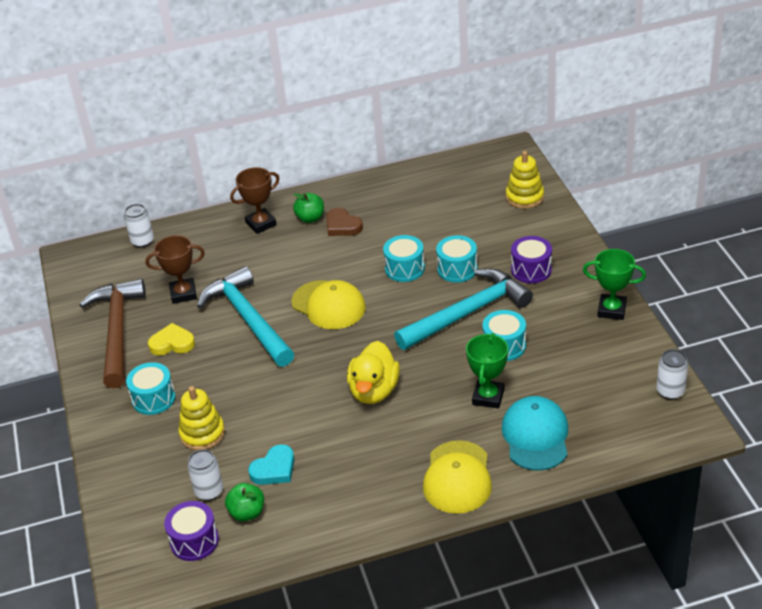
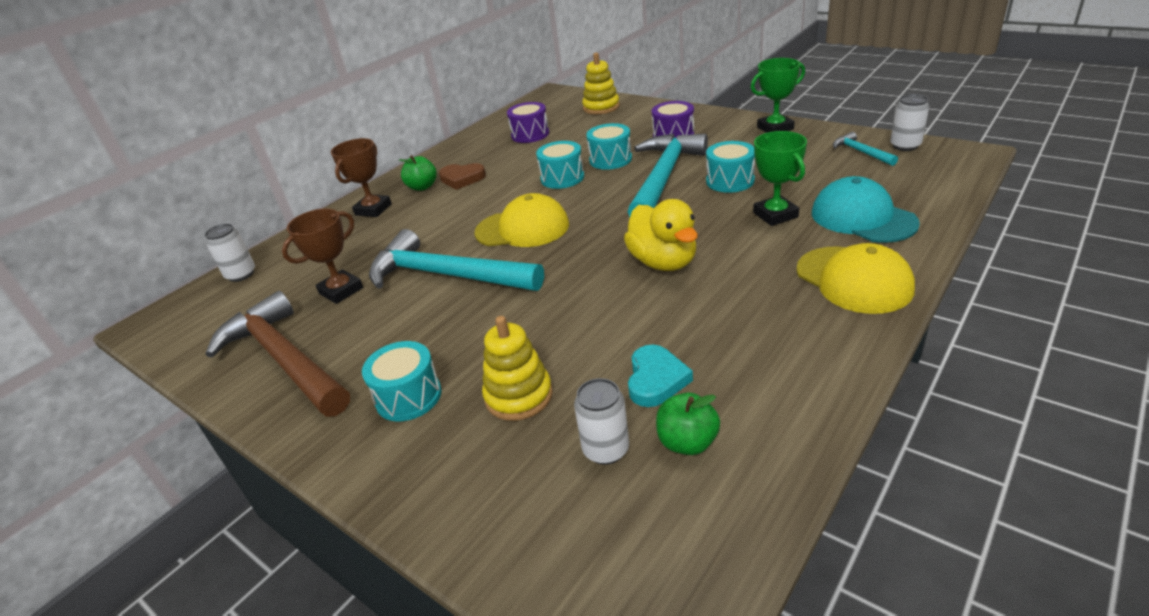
camera: 35 degrees left, 5 degrees down
yellow heart [148,323,195,356] -> none
purple drum [164,501,219,561] -> purple drum moved to [507,102,549,143]
none -> turquoise hammer [833,132,898,166]

